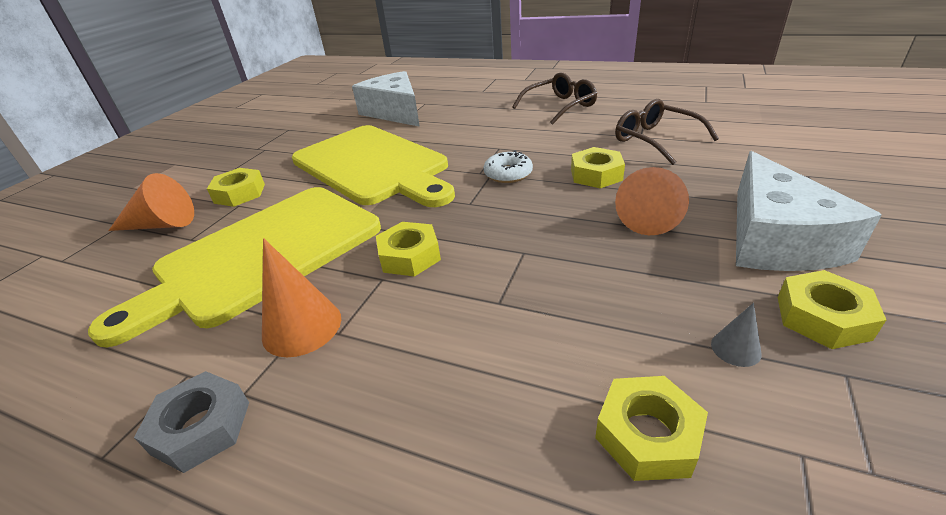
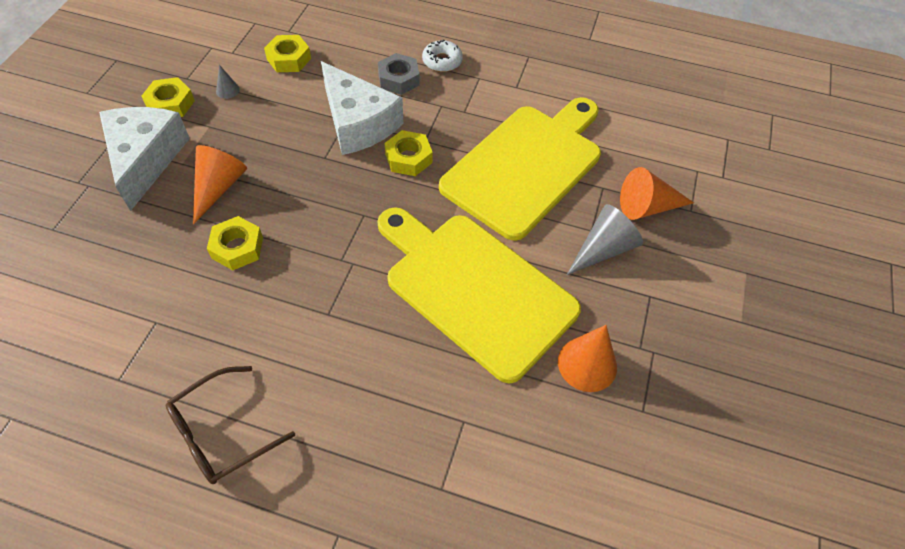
camera: 170 degrees right, 20 degrees up
grey nut [134,371,249,473] -> grey nut moved to [378,53,420,95]
yellow nut [207,168,265,207] -> grey cone [567,204,643,275]
orange cone [262,238,341,357] -> orange cone moved to [558,325,617,392]
white cheese [352,71,420,127] -> white cheese moved to [321,61,403,155]
white donut [484,150,533,183] -> white donut moved to [422,40,463,72]
brown glasses [615,99,719,165] -> none

